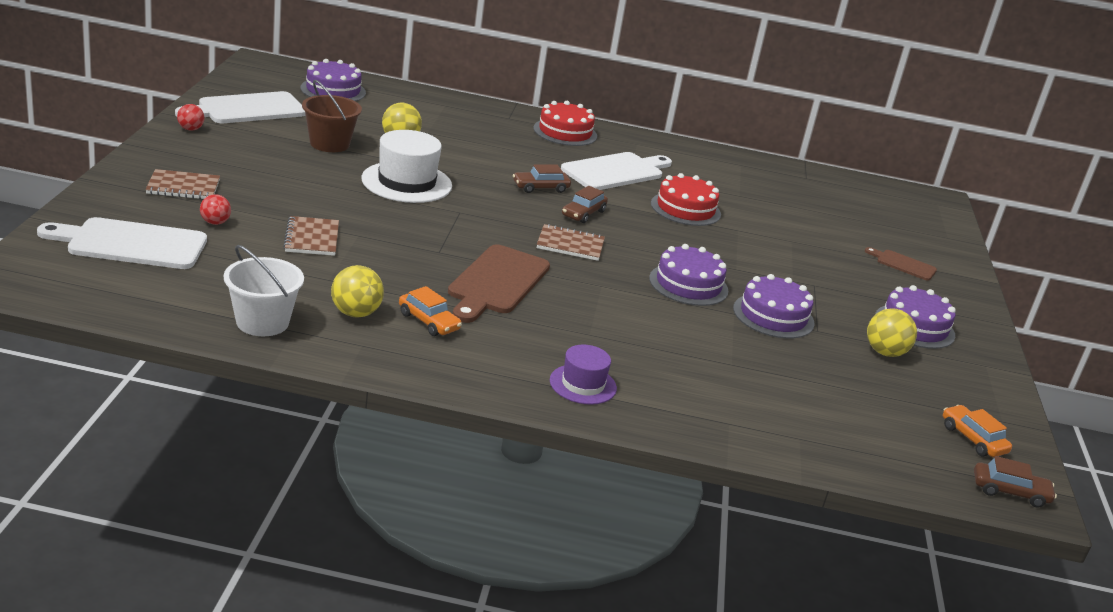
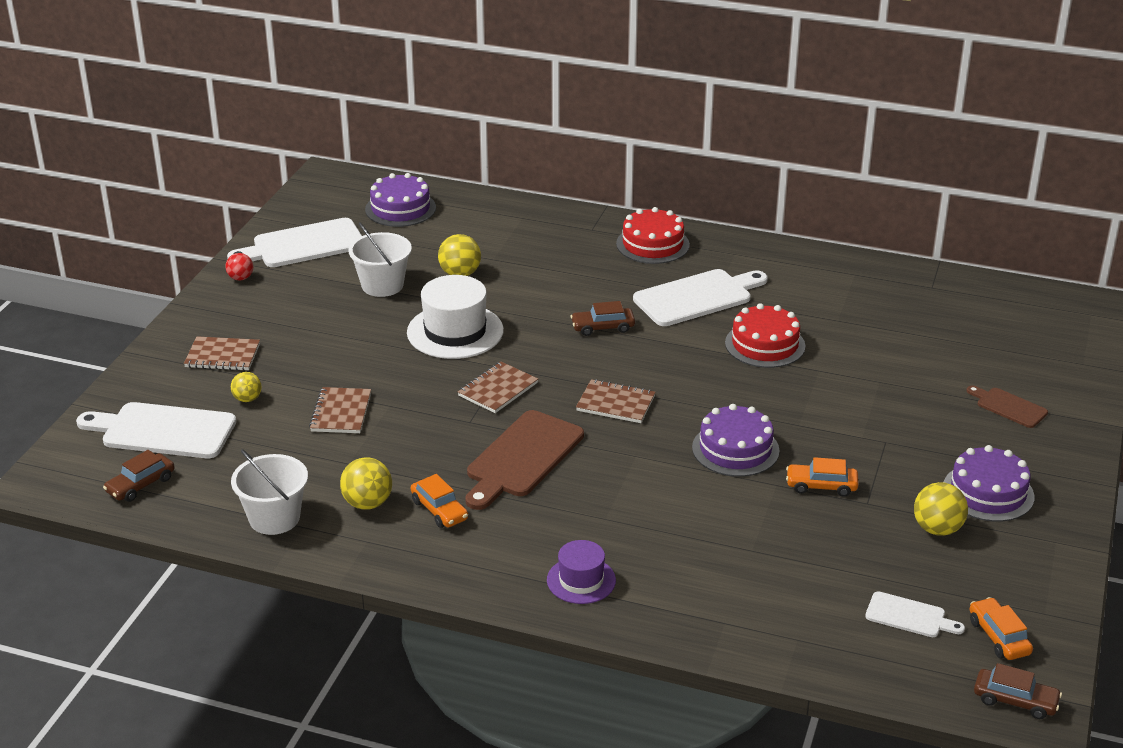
camera: 15 degrees right, 5 degrees up
red ball [200,194,231,225] -> yellow ball [231,372,262,402]
brown bucket [302,80,362,152] -> white bucket [348,222,412,297]
brown car [562,186,608,223] -> brown car moved to [103,450,175,502]
purple cake [733,274,814,338] -> orange car [786,457,859,497]
none -> brown notebook [458,362,538,413]
none -> white cutting board [865,591,965,637]

